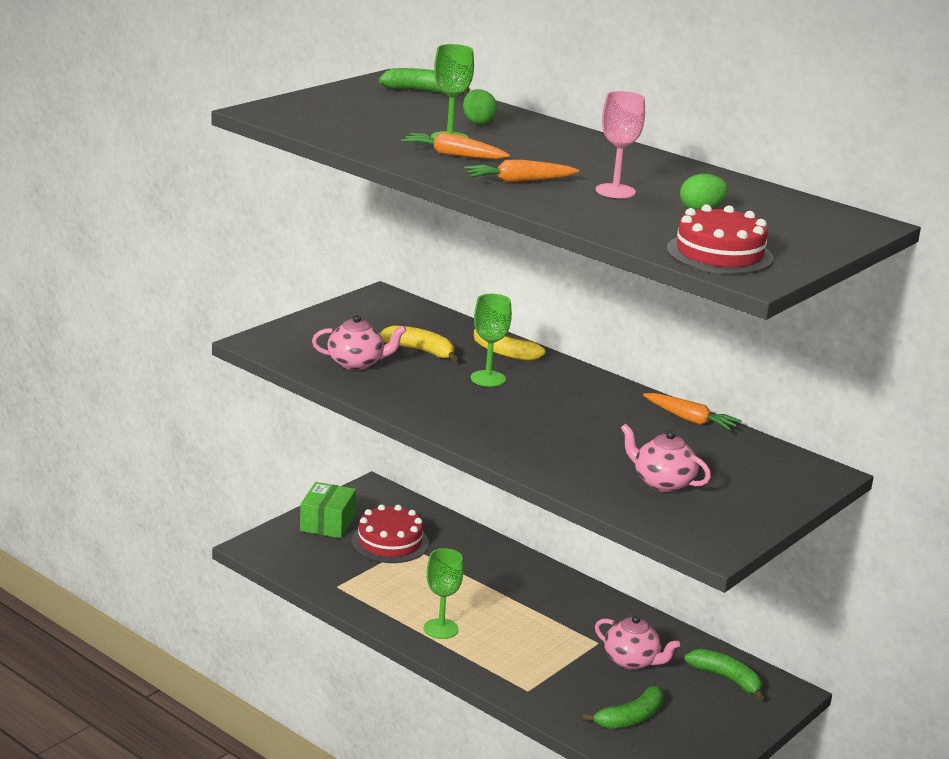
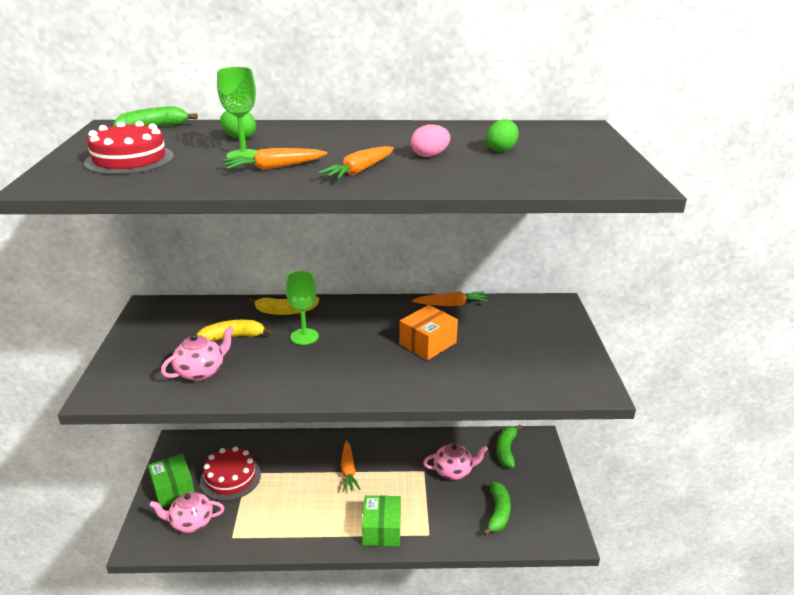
camera: 40 degrees left, 5 degrees up
green goblet [424,548,463,639] -> none
pink goblet [596,91,645,198] -> pink egg [411,124,450,157]
pink teapot [621,424,711,492] -> pink teapot moved to [149,492,224,533]
red cake [666,204,773,274] -> red cake moved to [84,121,174,175]
green banana [684,649,764,700] -> green banana turned 75 degrees counterclockwise [497,425,522,468]
none -> orange carrot [341,440,361,492]
none -> green box [362,495,401,546]
none -> orange box [399,305,458,360]

